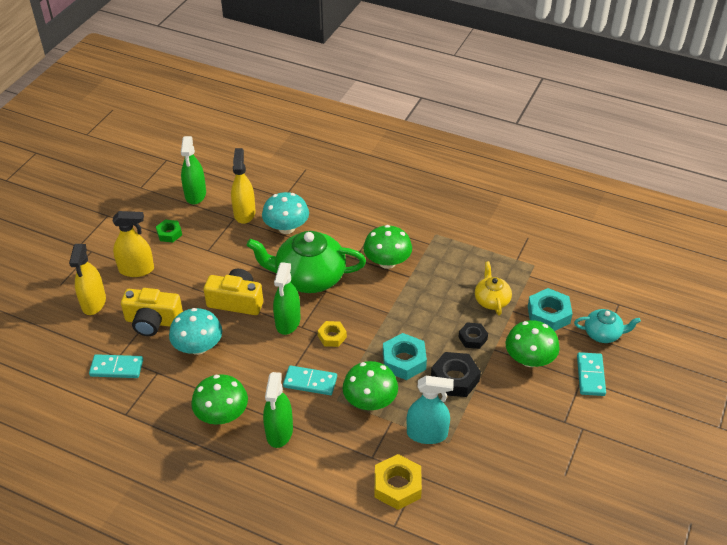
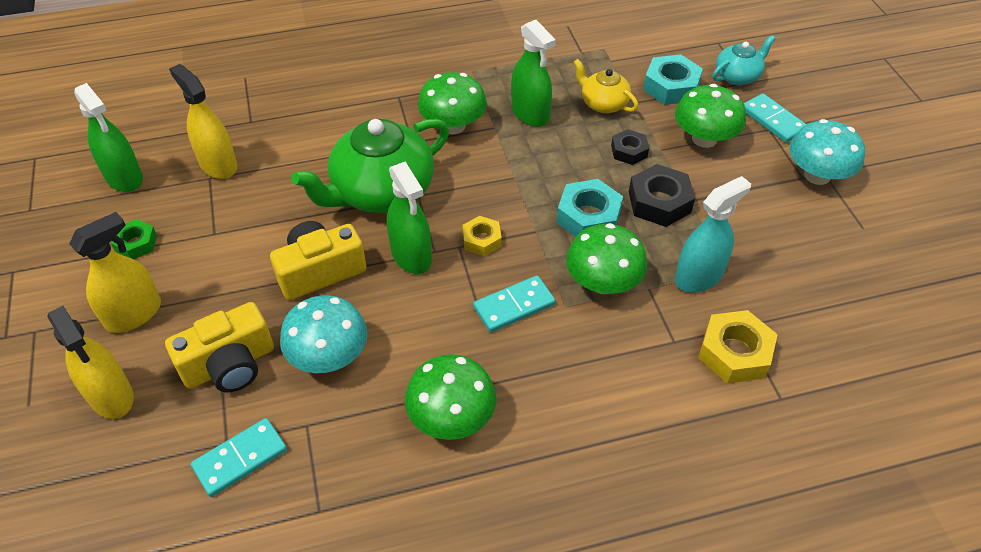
camera: 40 degrees left, 5 degrees up
turquoise mushroom [262,192,309,234] -> turquoise mushroom moved to [789,119,865,185]
green spray bottle [263,372,293,448] -> green spray bottle moved to [511,20,556,127]

